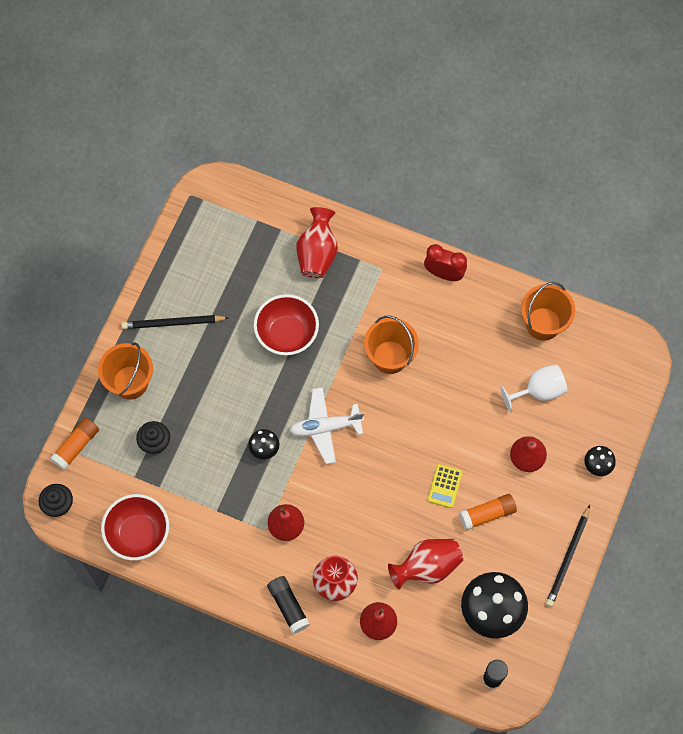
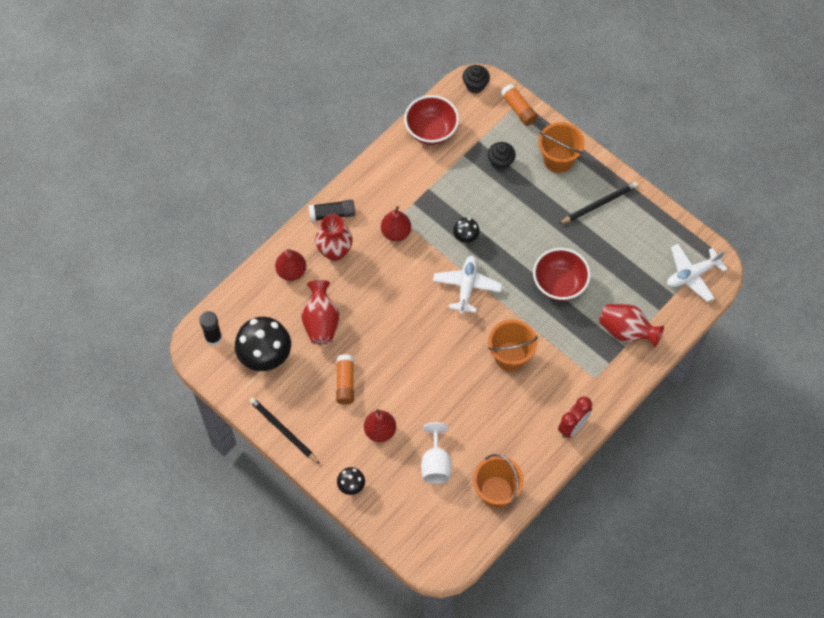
camera: 110 degrees right, 5 degrees down
black pencil [121,315,229,329] -> black pencil turned 45 degrees clockwise [559,181,638,224]
yellow calculator [428,464,463,508] -> none
none -> white plane [667,244,727,302]

